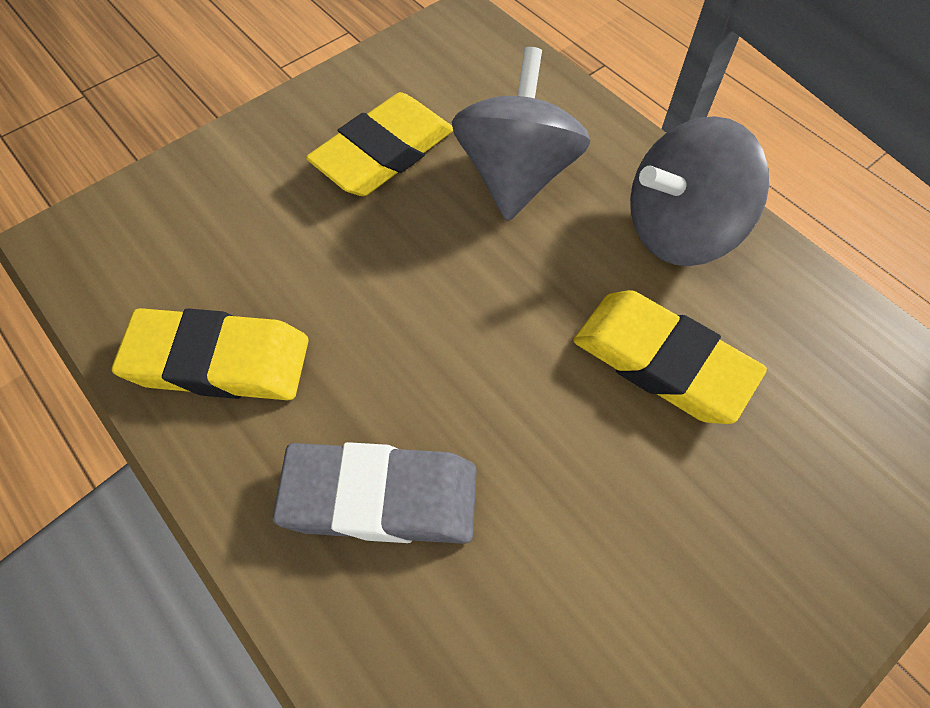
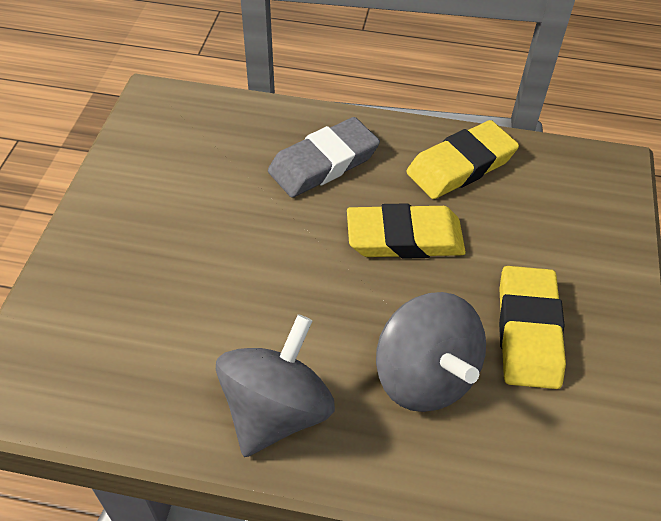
camera: 140 degrees right, 10 degrees down
yellow eraser [573,290,767,424] -> yellow eraser moved to [347,203,466,259]

